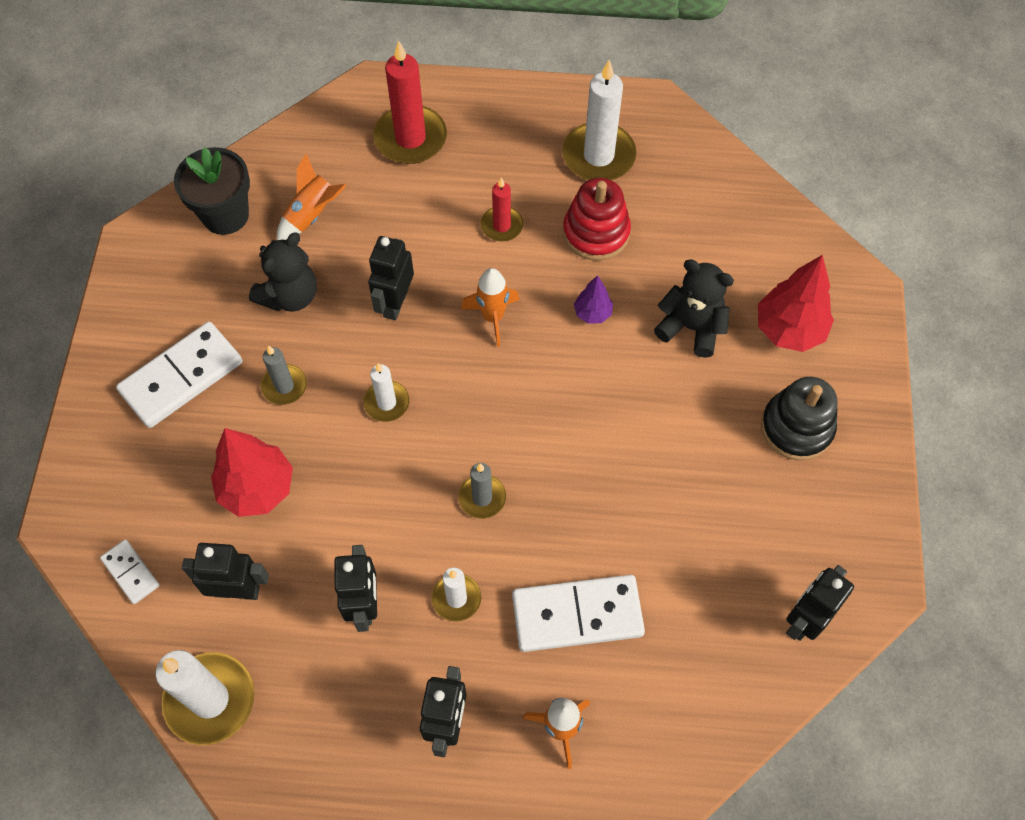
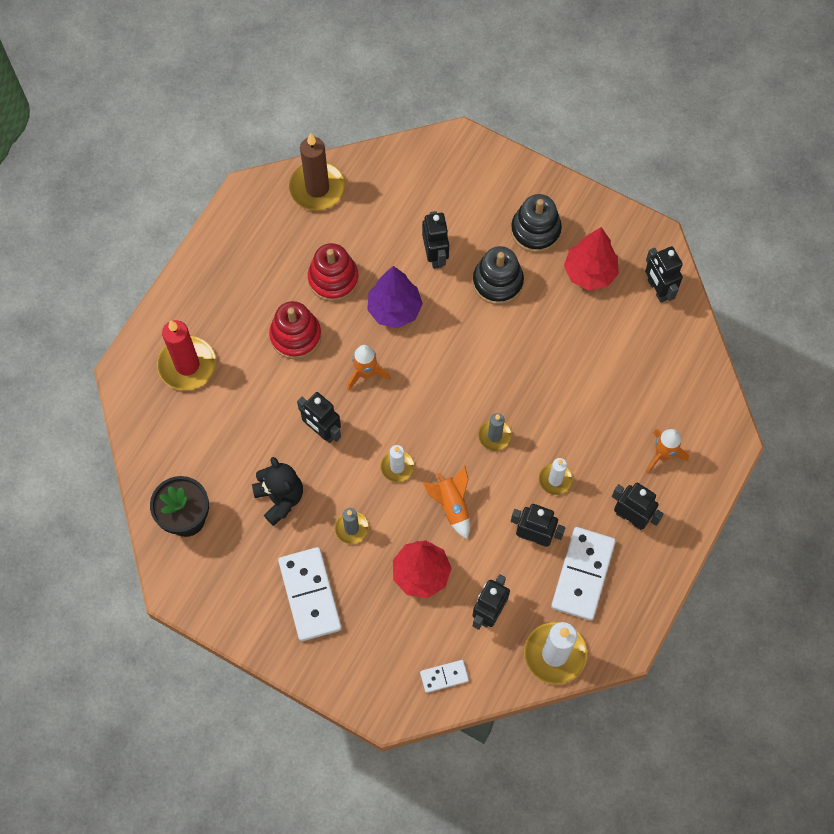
camera: 65 degrees left, 5 degrees up
orange rocket [277,154,347,240] -> orange rocket moved to [422,466,470,539]
red candle [481,177,523,242] -> red stacking toy [269,301,322,360]
white domino [512,575,645,652] -> white domino moved to [551,527,616,621]
white candle [562,60,636,180] -> none
purple tree [574,275,613,324] -> purple tree [367,266,423,328], size x1.90
black teddy bear [654,259,734,358] -> black robot [422,211,449,269]
red tree [758,255,834,352] -> red tree moved to [564,227,619,291]
none -> brown candle [289,133,345,211]
none -> black stacking toy [473,246,524,305]

